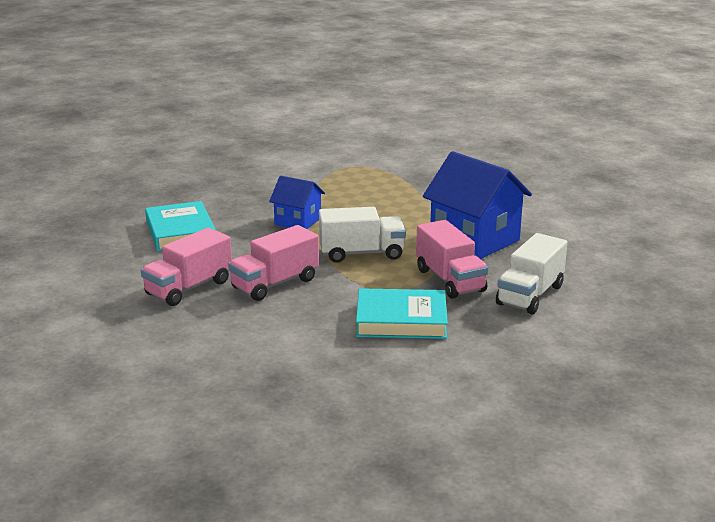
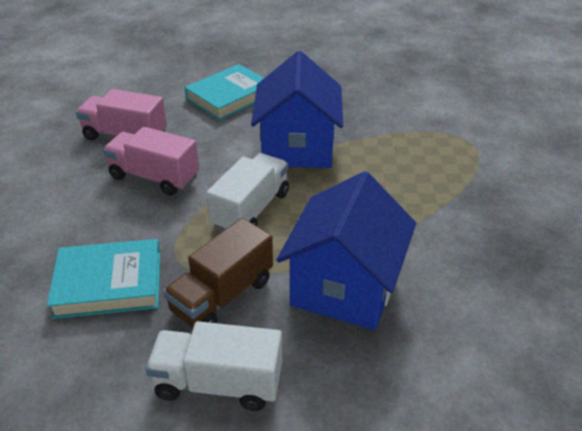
camera: 65 degrees right, 15 degrees up
blue house [269,175,325,229] -> blue house [251,51,343,168], size x1.78
white truck [319,207,406,263] -> white truck turned 120 degrees counterclockwise [206,153,289,231]
turquoise book [356,288,448,339] -> turquoise book turned 75 degrees counterclockwise [47,239,160,319]
pink truck [416,220,488,299] -> brown truck [163,218,273,328]

